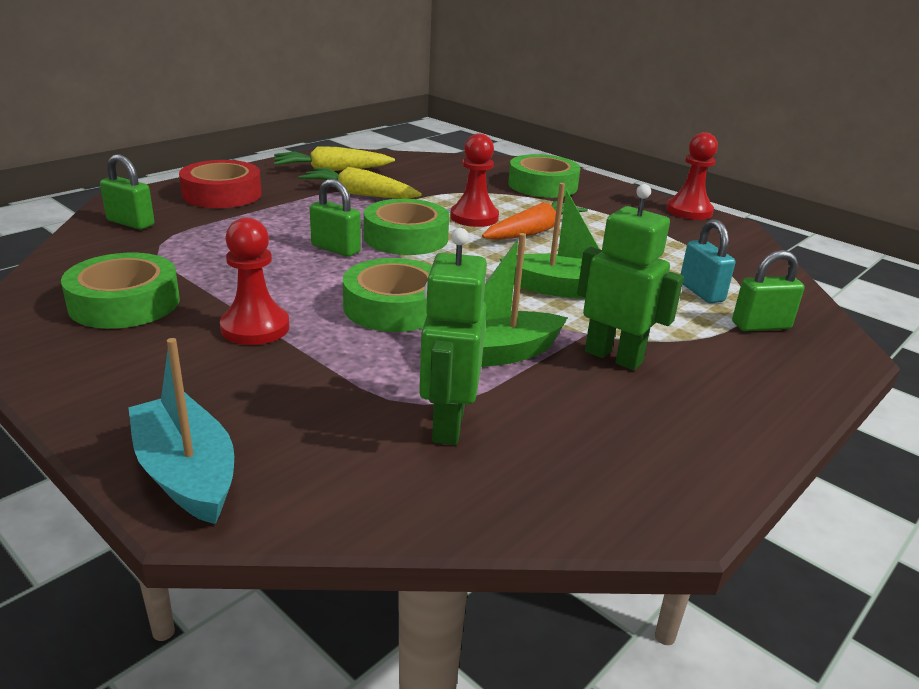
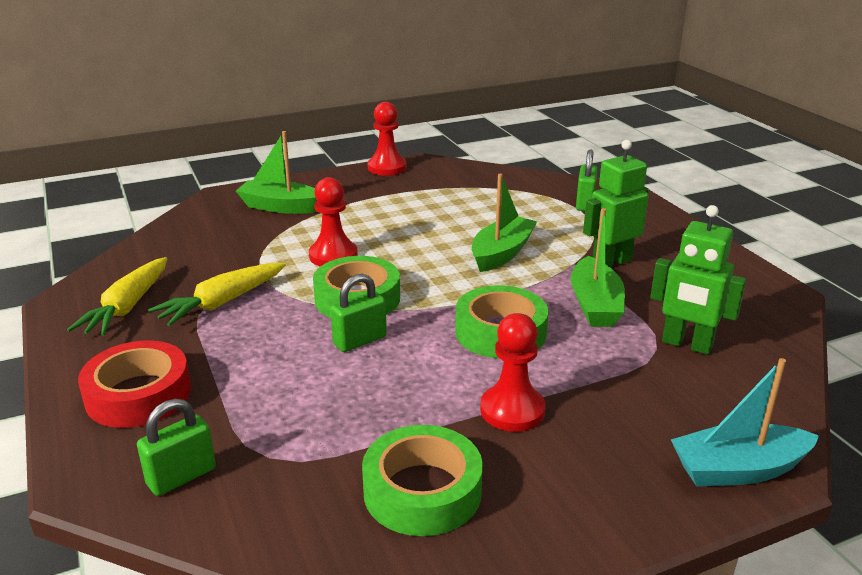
camera: 65 degrees left, 0 degrees up
orange carrot [482,201,588,240] -> none
green tape [508,154,580,198] -> green boat [236,131,317,214]
turquoise padlock [680,219,735,303] -> none

